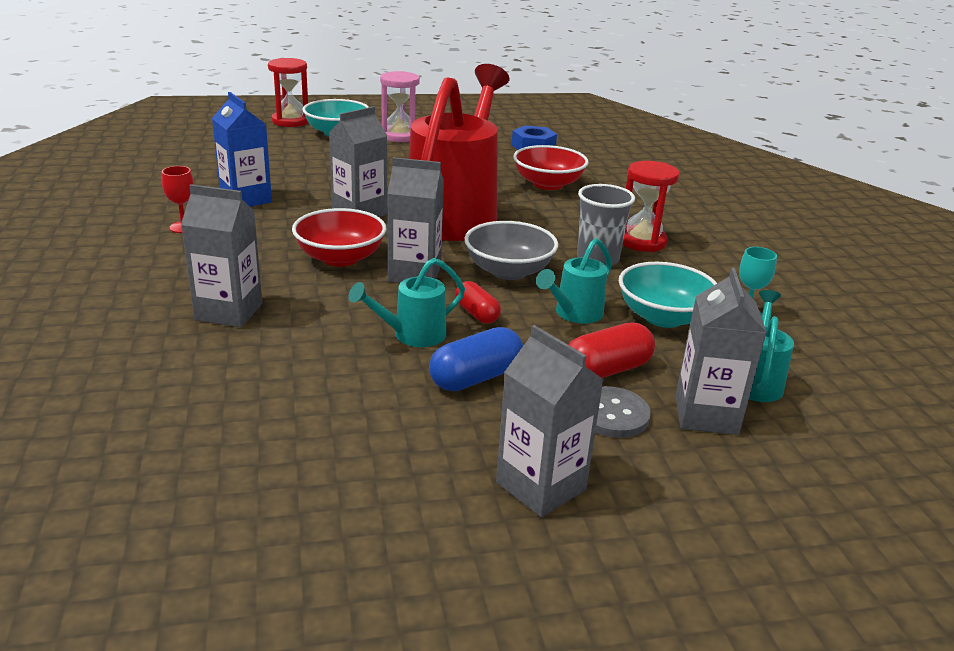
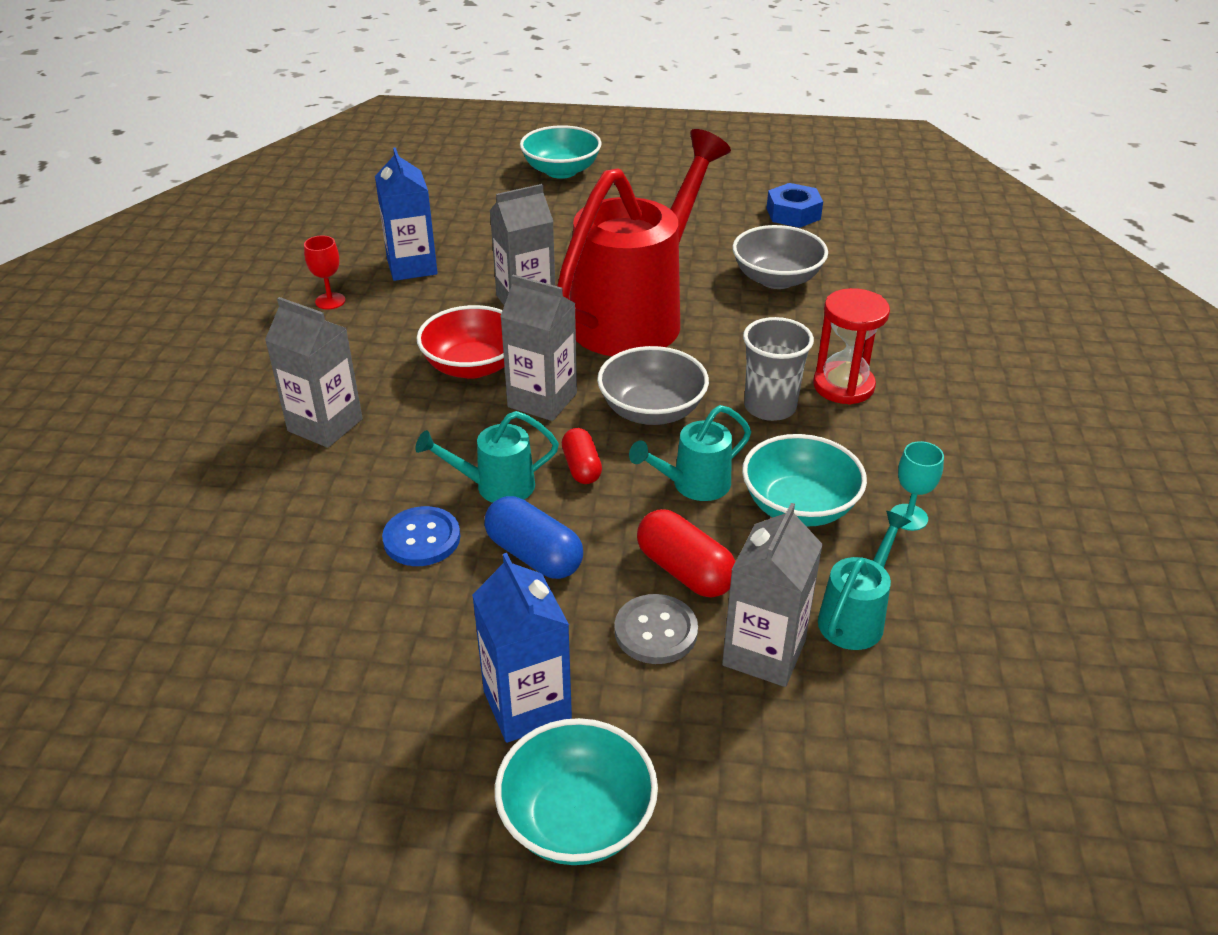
camera: 20 degrees right, 10 degrees up
red hourglass [268,58,308,127] -> none
pink hourglass [380,71,420,142] -> none
blue capsule [429,327,523,391] -> blue capsule turned 60 degrees clockwise [485,496,583,579]
grey carton [496,325,604,517] -> blue carton [472,553,572,743]
red bowl [513,145,588,190] -> grey bowl [732,225,828,289]
red capsule [568,322,655,378] -> red capsule turned 60 degrees clockwise [637,509,736,598]
none -> blue button [382,506,460,566]
none -> turquoise bowl [495,718,658,865]

